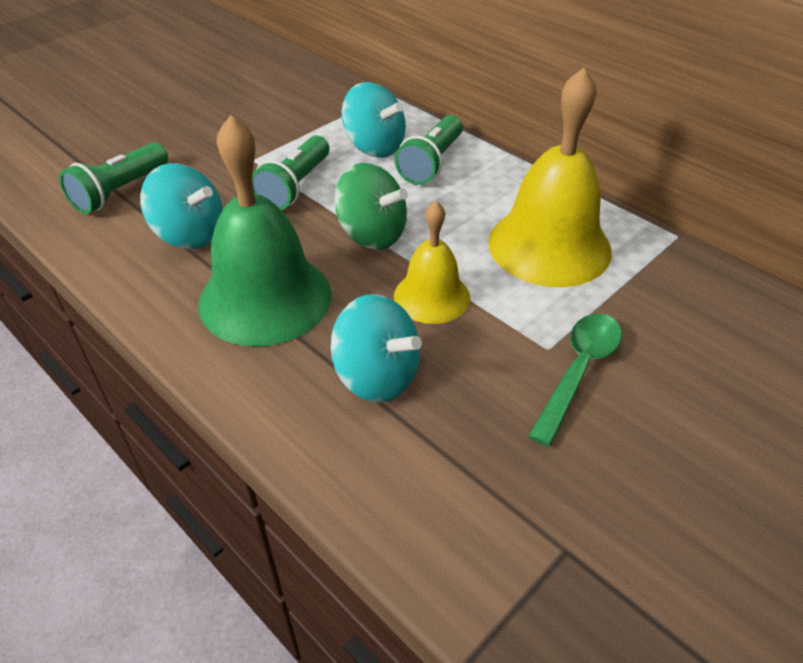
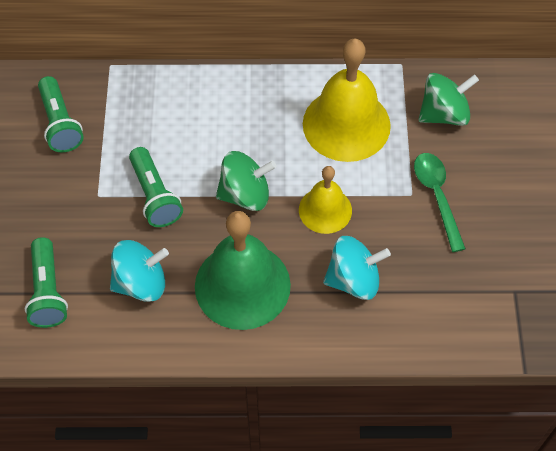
camera: 45 degrees left, 15 degrees up
turquoise spinning top [342,82,406,158] -> none
green flashlight [395,115,463,185] -> green flashlight moved to [38,76,84,152]
none -> green spinning top [419,73,479,126]

